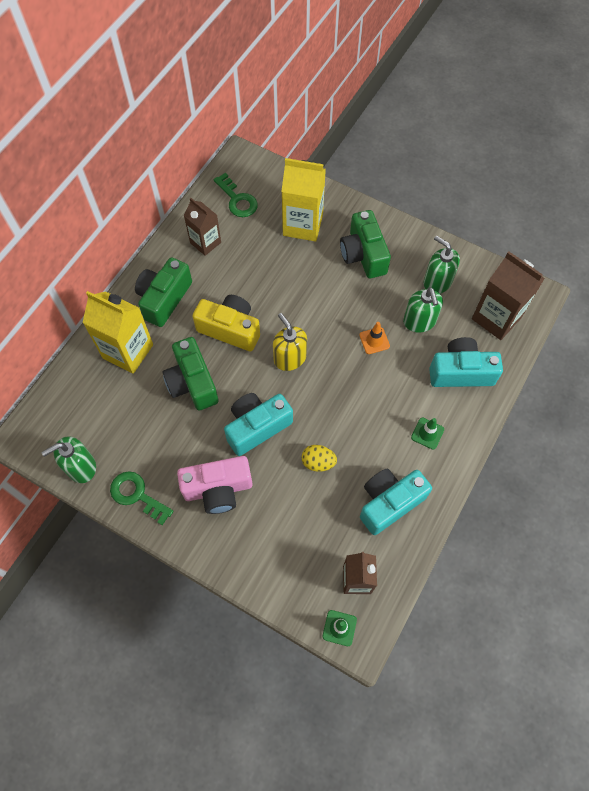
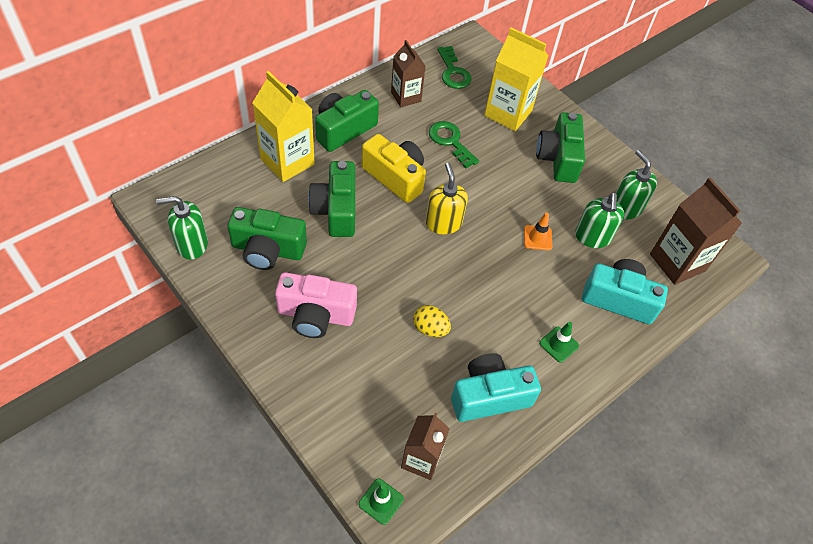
camera: 15 degrees right, 10 degrees down
green key [110,471,174,525] -> green key moved to [429,121,479,168]
turquoise camera [224,393,293,456] -> none
none -> green camera [227,207,307,270]

